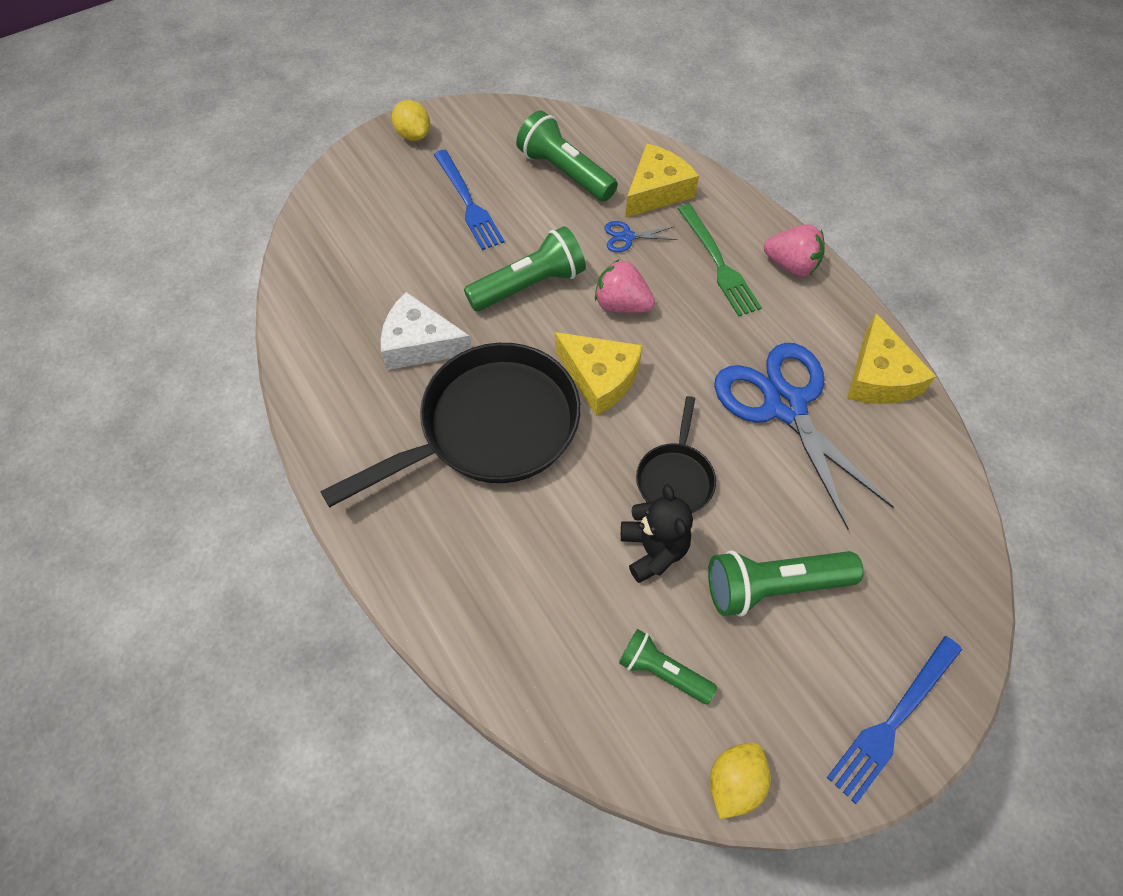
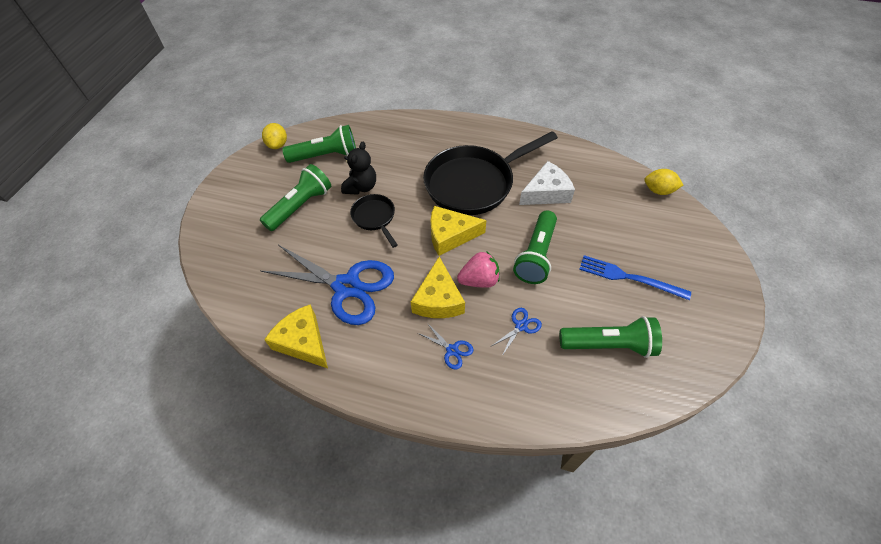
camera: 140 degrees right, 5 degrees down
black pan [320,343,581,508] -> black pan turned 45 degrees clockwise [423,131,558,215]
yellow lemon [392,100,430,141] -> yellow lemon moved to [645,169,683,195]
green flashlight [619,629,717,704] -> green flashlight [282,125,356,163], size x1.60
black teddy bear [621,484,693,583] -> black teddy bear turned 105 degrees counterclockwise [341,141,376,195]
yellow cheese [625,144,699,218] -> yellow cheese moved to [411,257,465,318]
green fork [678,204,762,317] -> blue scissors [418,323,474,369]
pink strawberry [764,225,825,277] -> none
blue fork [827,636,962,804] -> none

